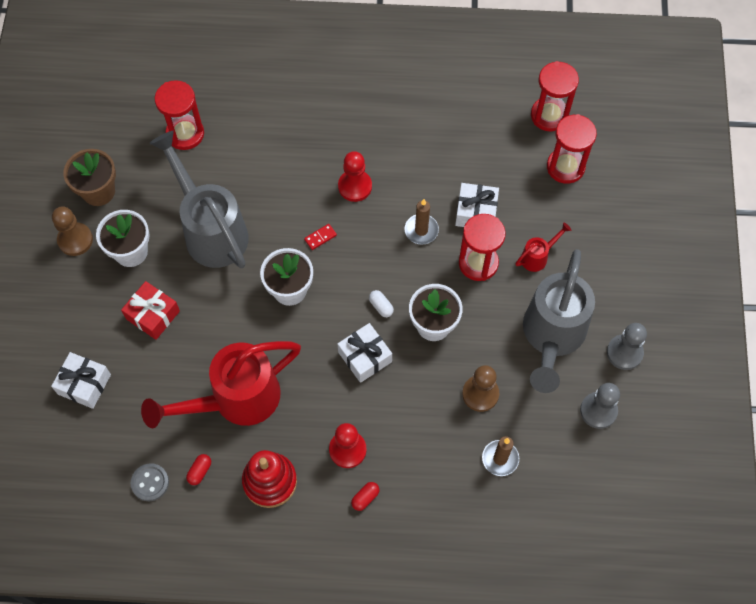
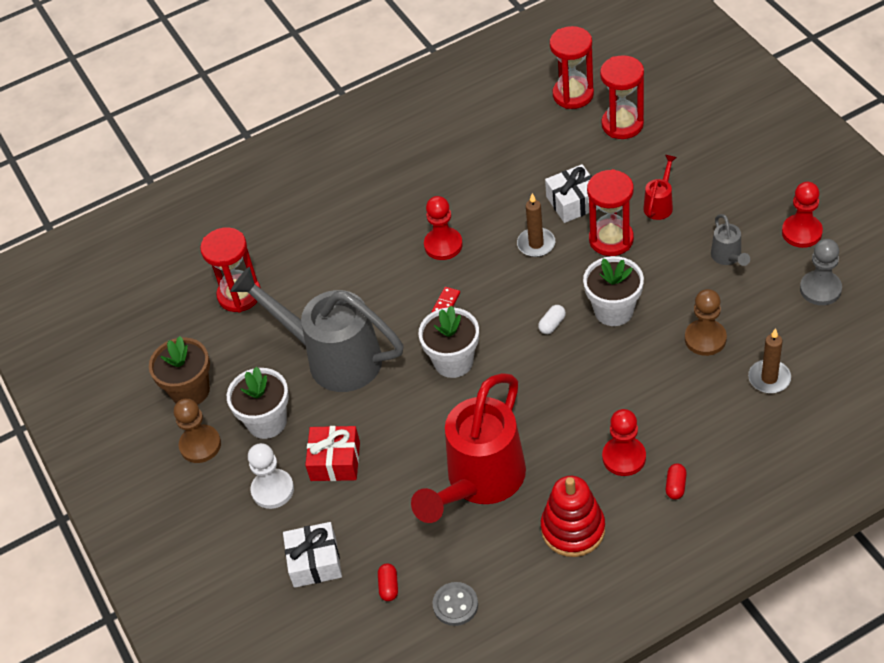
camera: 25 degrees left, 15 degrees down
red capsule [186,454,211,485] -> red capsule moved to [378,563,398,601]
white gift [337,323,392,383] -> none
white capsule [369,290,394,317] -> white capsule turned 75 degrees counterclockwise [538,305,566,334]
grey watering can [523,249,595,393] -> grey watering can [711,214,750,266], size x0.42
grey pawn [607,323,647,370] -> red pawn [782,182,823,248]
none -> white pawn [248,443,294,509]

